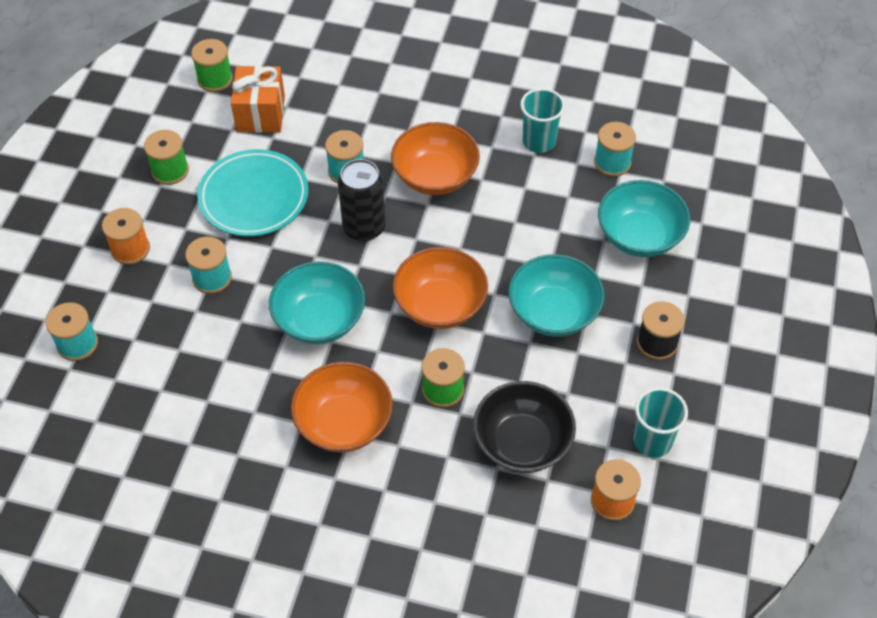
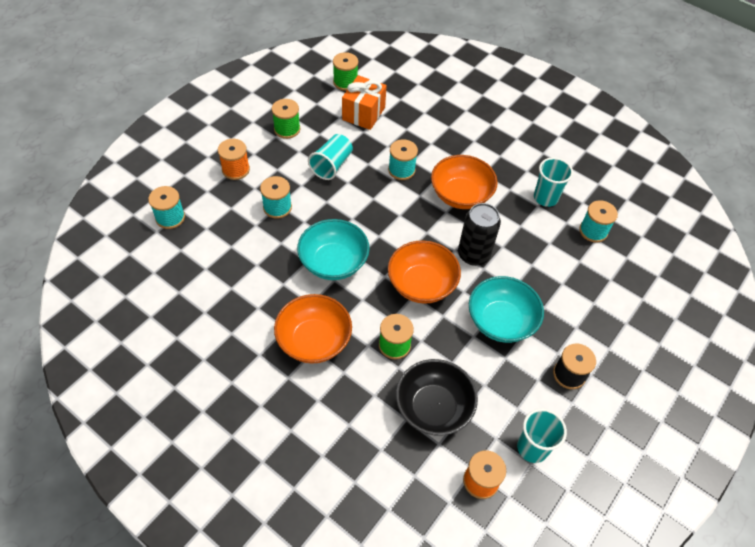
camera: 20 degrees right, 0 degrees up
turquoise plate [197,149,308,237] -> turquoise cup [308,134,353,180]
black can [338,159,386,241] -> black can moved to [458,203,501,266]
turquoise bowl [598,180,690,257] -> none

